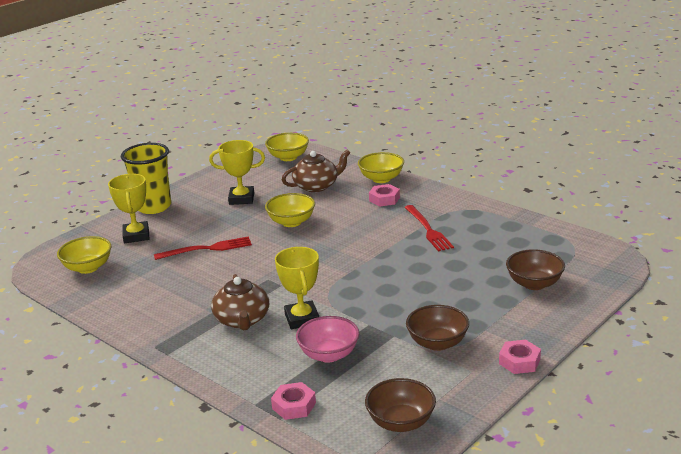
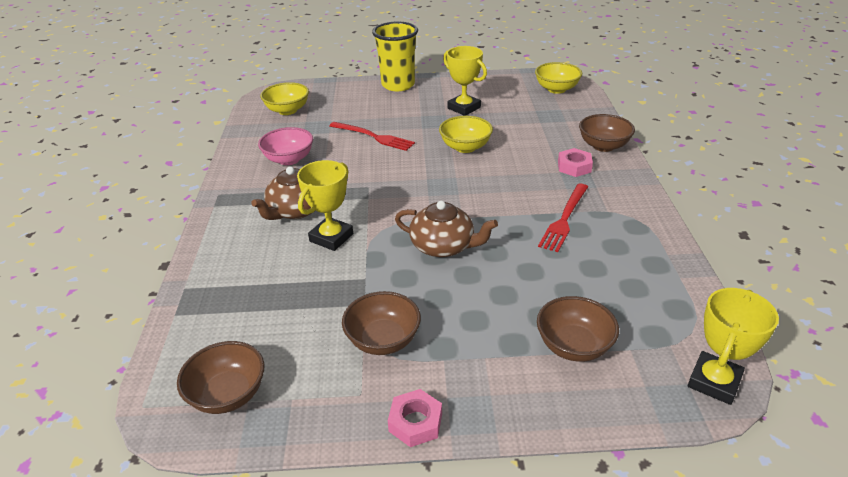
camera: 45 degrees right, 10 degrees up
yellow trophy [108,174,150,243] -> yellow trophy moved to [688,288,779,405]
pink nut [271,382,316,420] -> none
brown teapot [282,149,351,192] -> brown teapot moved to [395,201,498,257]
pink bowl [296,316,359,362] -> pink bowl moved to [258,127,313,165]
yellow bowl [358,152,404,183] -> brown bowl [579,114,635,152]

